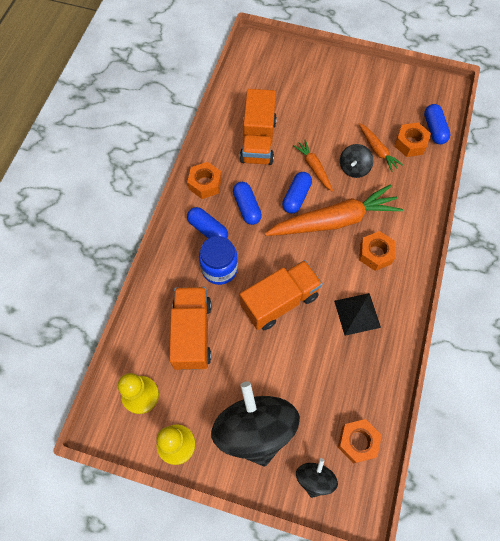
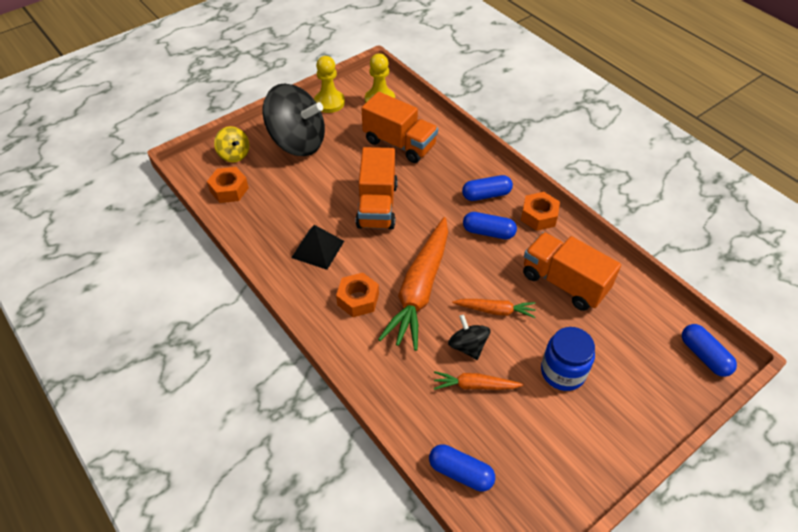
camera: 125 degrees right, 15 degrees down
blue jar [199,236,238,285] -> blue jar moved to [541,327,595,391]
blue capsule [282,172,312,214] -> blue capsule moved to [682,324,737,377]
black spinning top [296,458,338,498] -> yellow spinning top [214,126,249,162]
orange nut [394,123,431,157] -> none

